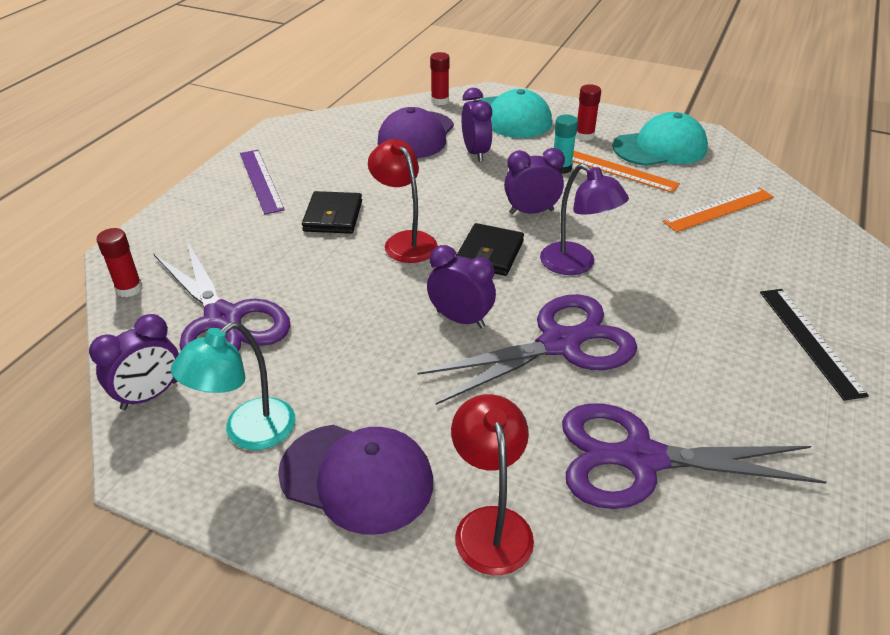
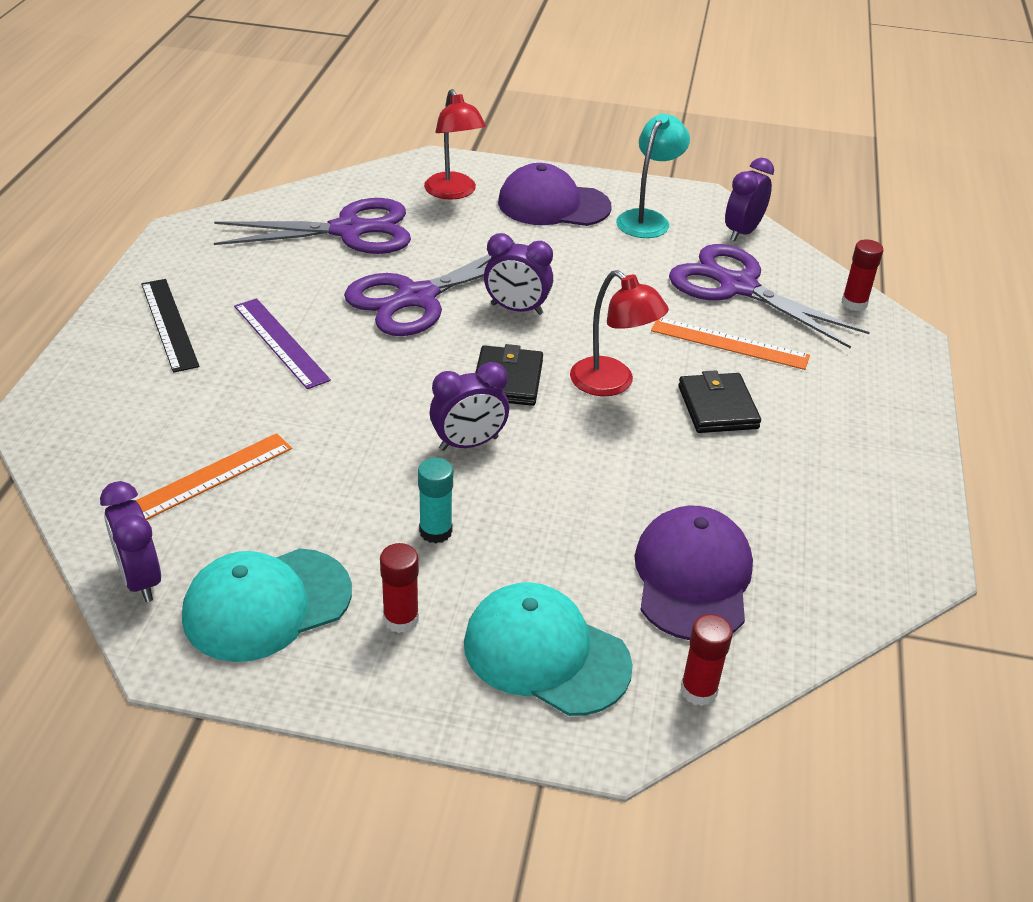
camera: 165 degrees right, 0 degrees up
purple ruler [240,150,285,214] -> purple ruler moved to [234,298,331,389]
purple clock [462,88,492,162] -> purple clock moved to [100,481,161,602]
purple lamp [540,163,629,275] -> none
orange ruler [572,151,680,193] -> orange ruler moved to [651,318,810,370]

